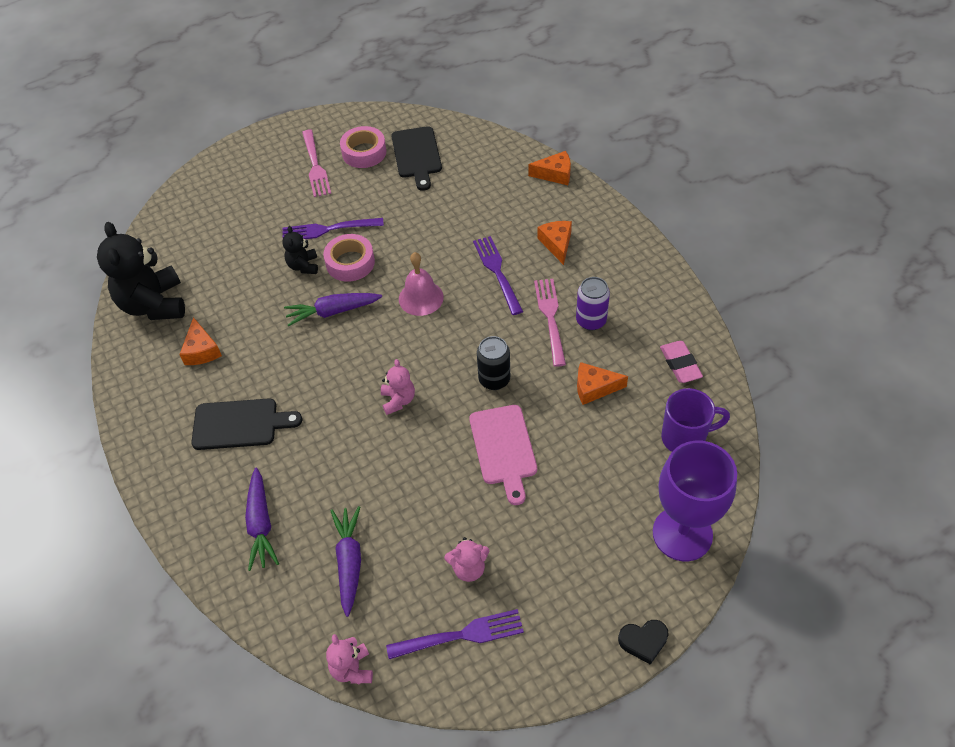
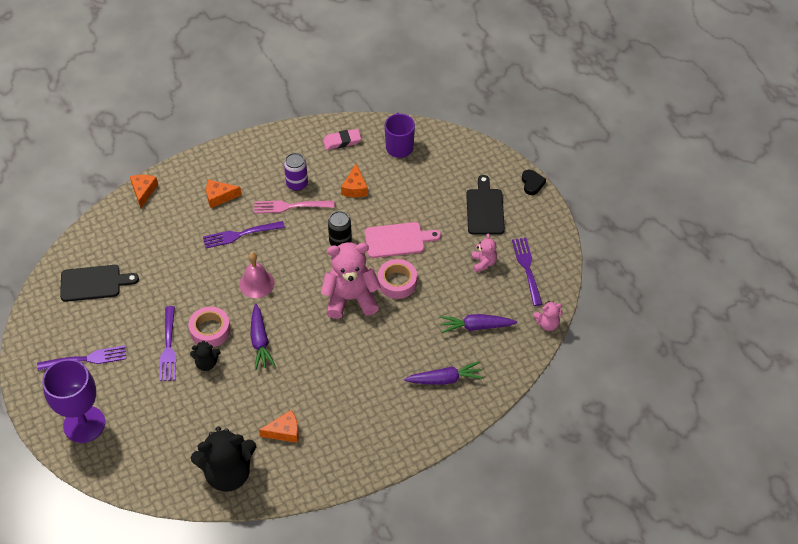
camera: 90 degrees left, 0 degrees up
black cutting board [191,398,302,450] -> black cutting board moved to [466,175,505,235]
pink fork [302,130,331,197] -> purple fork [37,346,126,371]
pink tape [340,126,386,168] -> pink tape moved to [378,259,417,299]
pink teddy bear [381,359,415,415] -> pink teddy bear [321,242,381,319], size x2.04
purple goblet [653,441,737,561] -> purple goblet moved to [42,359,105,443]

